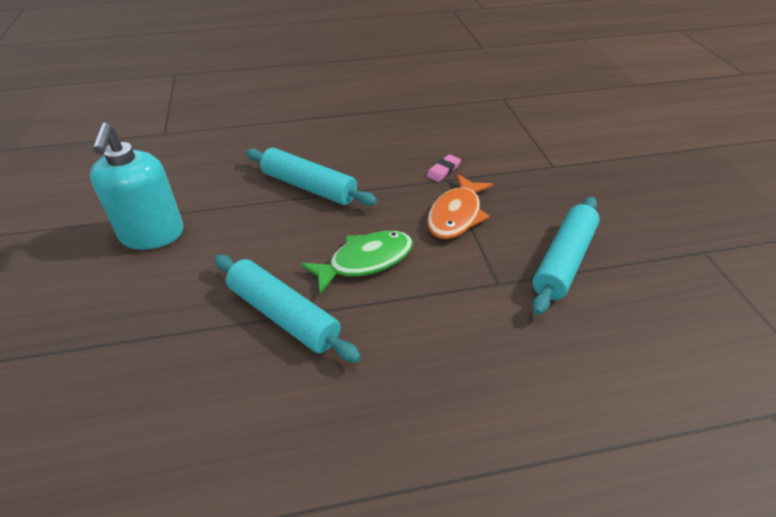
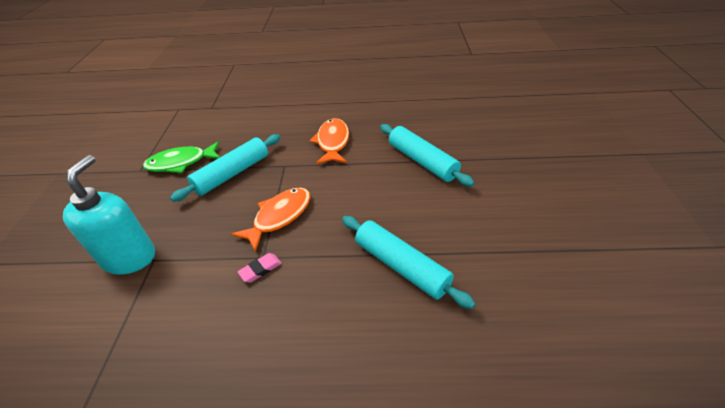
camera: 165 degrees left, 0 degrees up
turquoise soap dispenser [90,123,183,250] -> turquoise soap dispenser moved to [63,155,155,275]
green fish [300,231,413,294] -> green fish moved to [143,141,220,173]
none -> orange fish [310,118,349,164]

